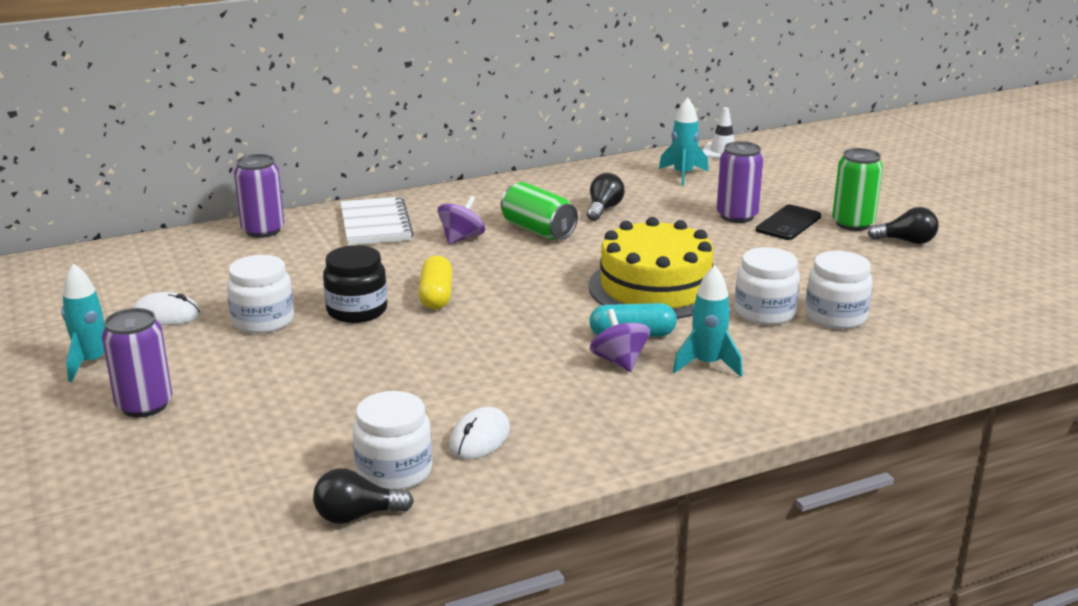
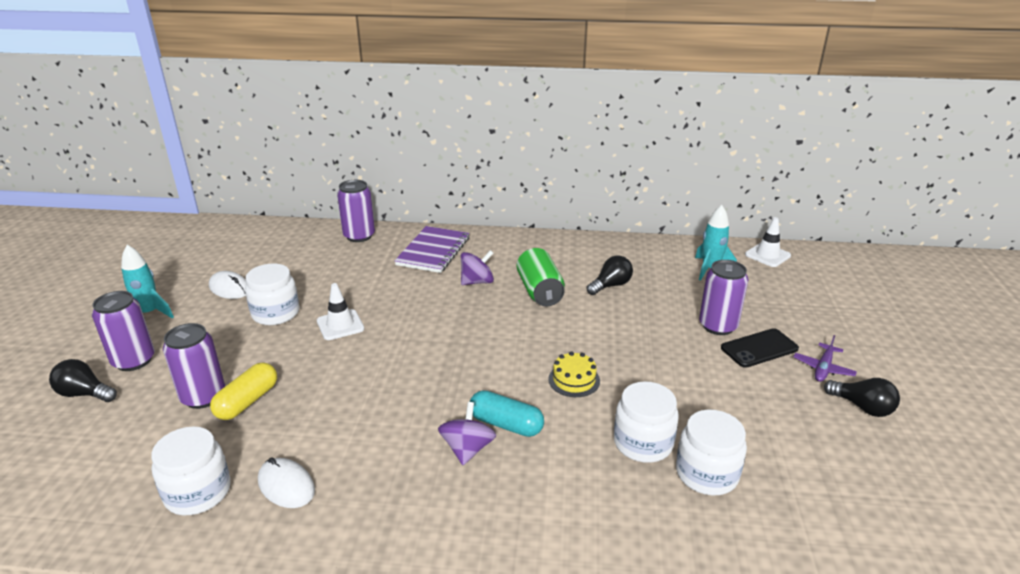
camera: 30 degrees right, 5 degrees up
black light bulb [313,468,414,524] -> black light bulb moved to [49,359,117,402]
black jar [323,245,387,323] -> white traffic cone [317,283,364,340]
white notebook [340,197,414,246] -> purple notebook [394,226,469,273]
yellow capsule [419,255,452,310] -> yellow capsule moved to [210,362,277,420]
white mouse [449,407,510,460] -> white mouse turned 75 degrees clockwise [258,457,315,508]
yellow cake [589,217,713,319] -> yellow cake [548,351,600,397], size x0.42
turquoise rocket [673,265,743,377] -> none
green can [832,148,883,231] -> purple plane [794,335,857,382]
none -> purple can [163,323,225,409]

